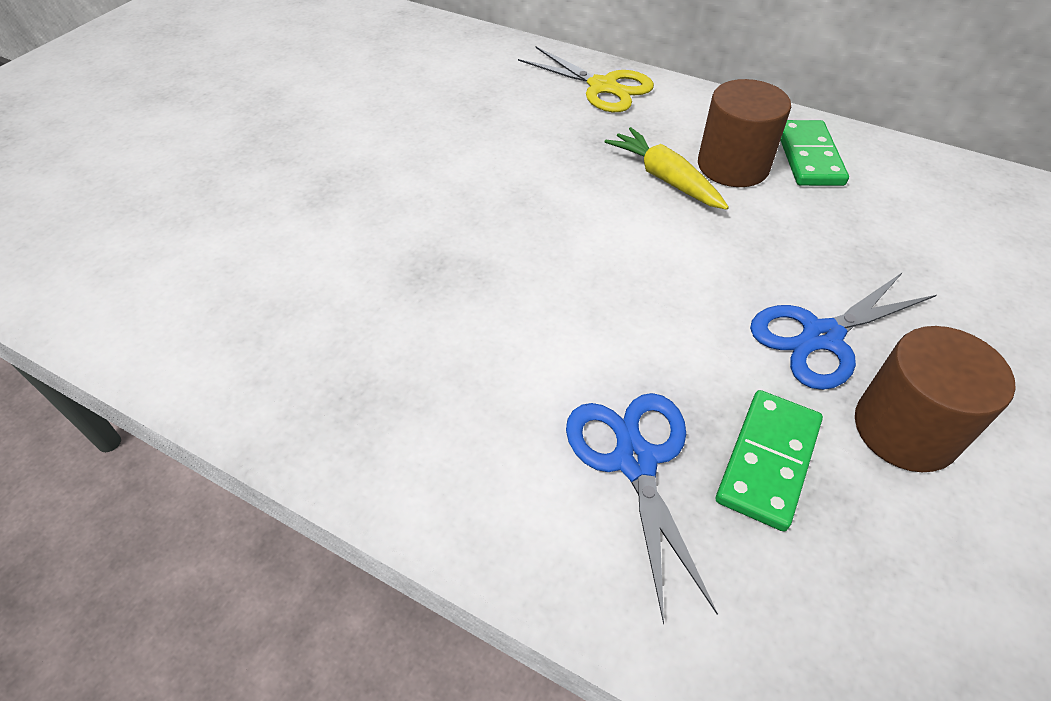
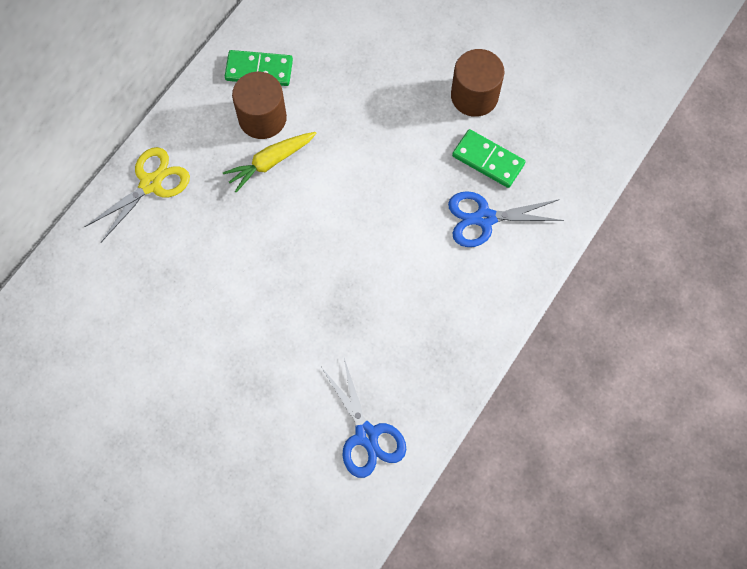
camera: 85 degrees left, 20 degrees up
blue scissors [750,272,936,390] -> blue scissors moved to [322,358,407,478]

